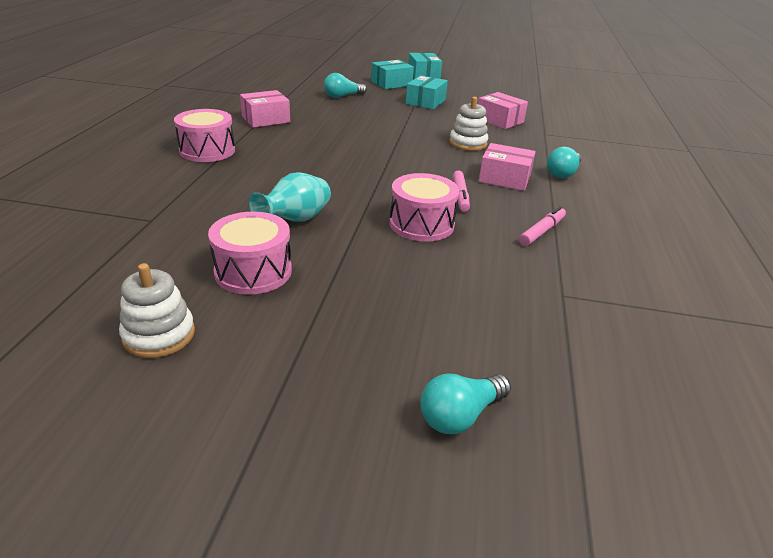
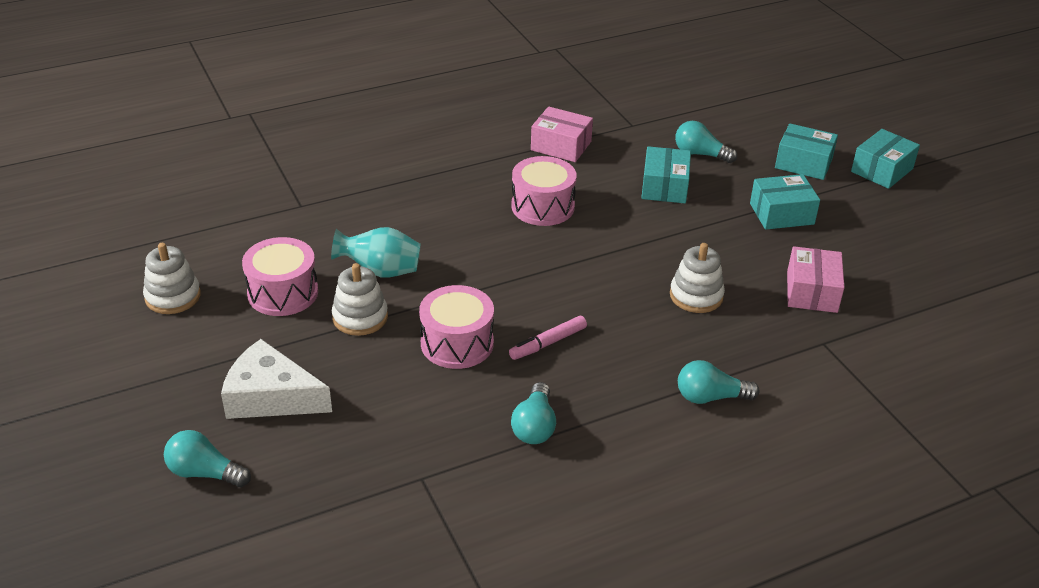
camera: 55 degrees right, 5 degrees up
pink drum [174,109,235,162] -> pink drum moved to [511,156,577,226]
pink box [479,143,536,191] -> none
pink marker [519,206,566,246] -> turquoise light bulb [511,382,556,444]
none -> white cheese [221,339,332,419]
none -> white stacking toy [332,263,388,336]
none -> turquoise box [641,146,691,203]

